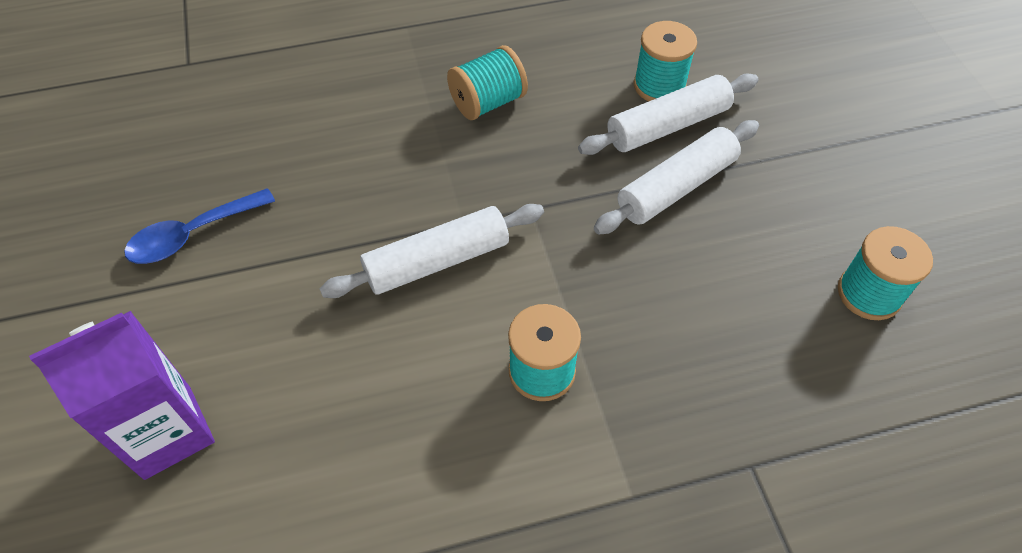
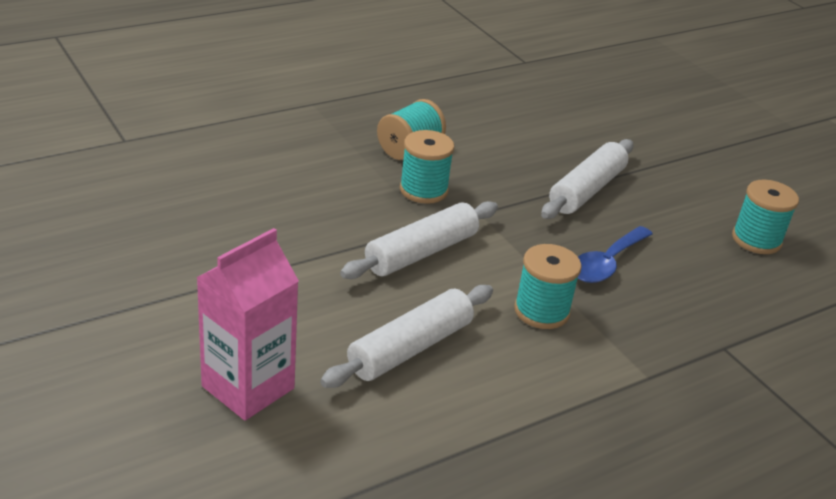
camera: 20 degrees left, 20 degrees down
purple carton [29,311,215,480] -> pink carton [196,228,299,421]
blue spoon [124,188,275,264] -> blue spoon moved to [578,226,653,283]
white rolling pin [578,74,758,155] -> white rolling pin moved to [320,285,493,388]
turquoise spool [634,21,697,101] -> turquoise spool moved to [400,130,454,204]

